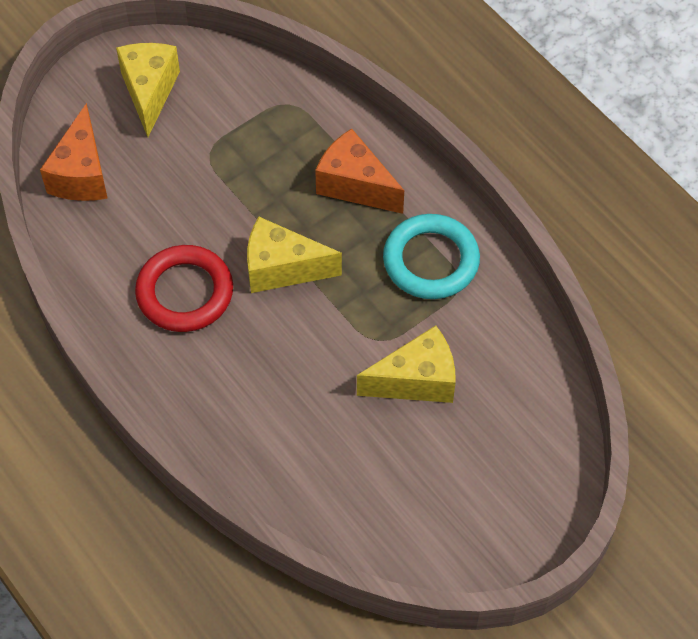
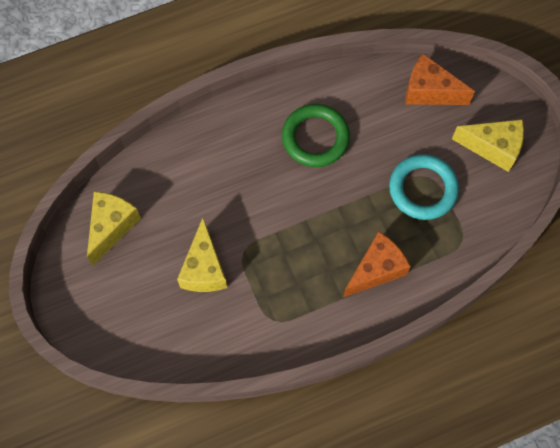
camera: 105 degrees right, 10 degrees up
red ring [135,245,233,332] -> green ring [282,104,350,167]
yellow cheese [247,217,342,293] -> yellow cheese moved to [87,191,141,266]
turquoise ring [383,214,480,299] -> turquoise ring moved to [389,154,459,220]

